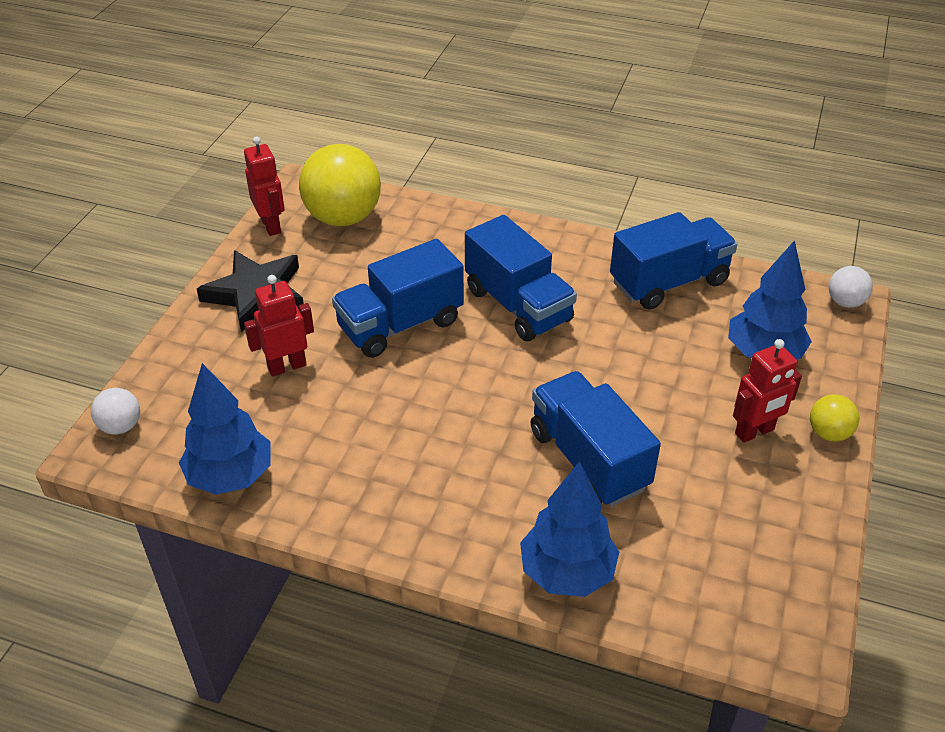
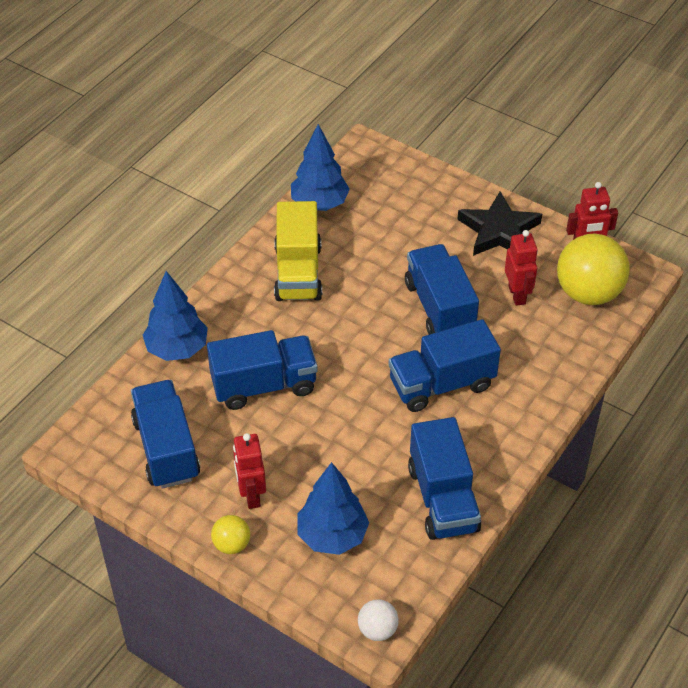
camera: 105 degrees right, 5 degrees up
white ball [91,388,140,435] -> none
red robot [244,275,314,377] -> red robot moved to [505,230,538,306]
none -> blue truck [131,380,200,489]
none -> yellow truck [274,201,322,301]

